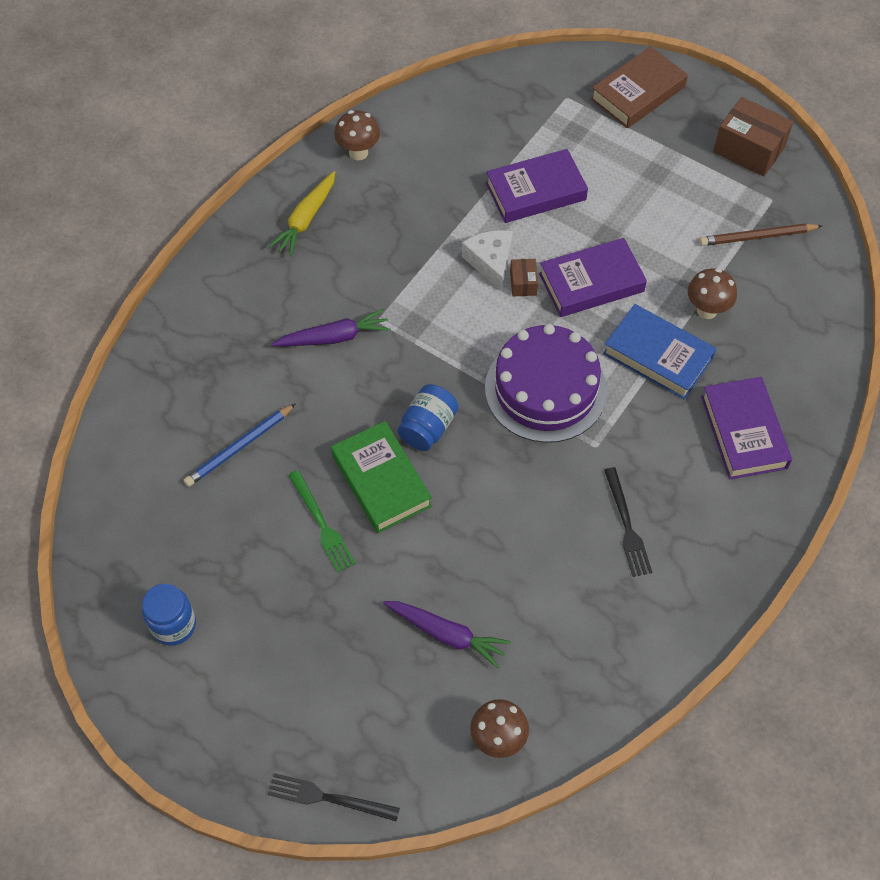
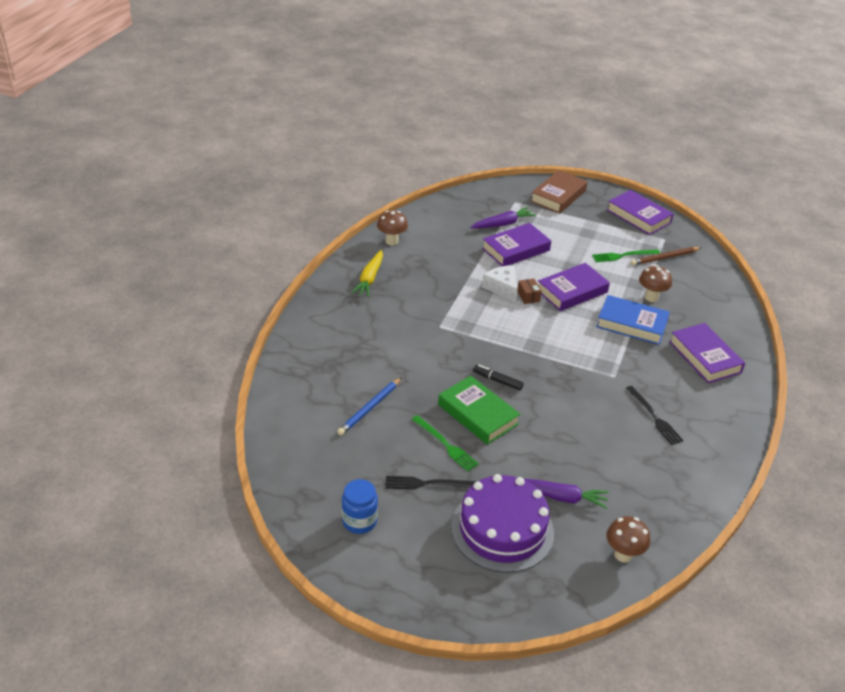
camera: 15 degrees left, 20 degrees down
black fork [268,773,400,821] -> black fork moved to [385,476,477,490]
purple carrot [271,309,391,346] -> purple carrot moved to [470,207,536,229]
blue jar [398,384,458,451] -> black marker [473,365,524,390]
purple cake [485,324,607,443] -> purple cake moved to [451,474,554,573]
brown box [713,97,793,177] -> purple book [607,190,674,235]
none -> green fork [592,250,660,262]

